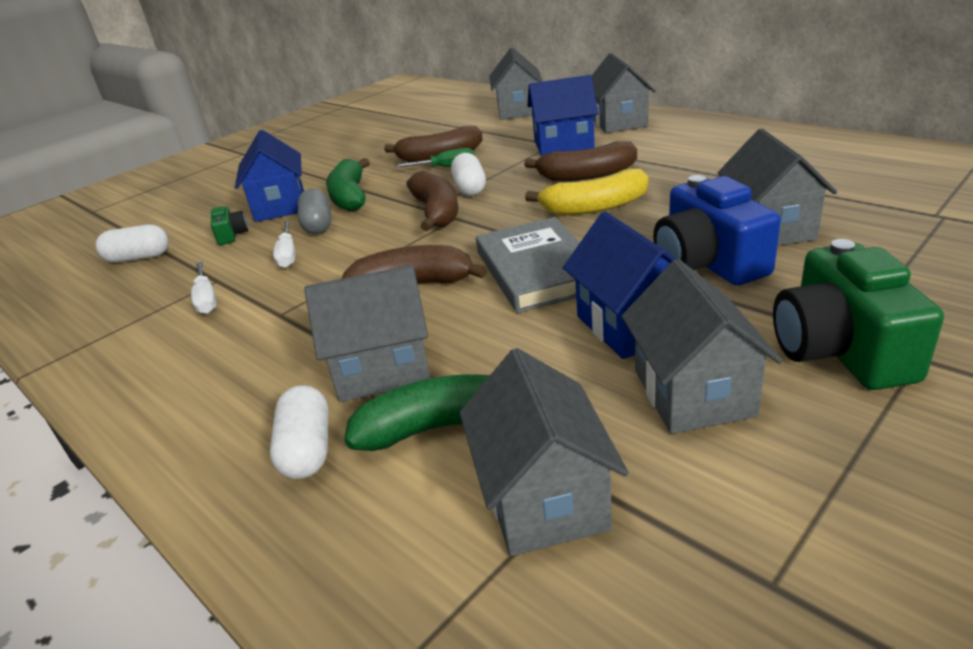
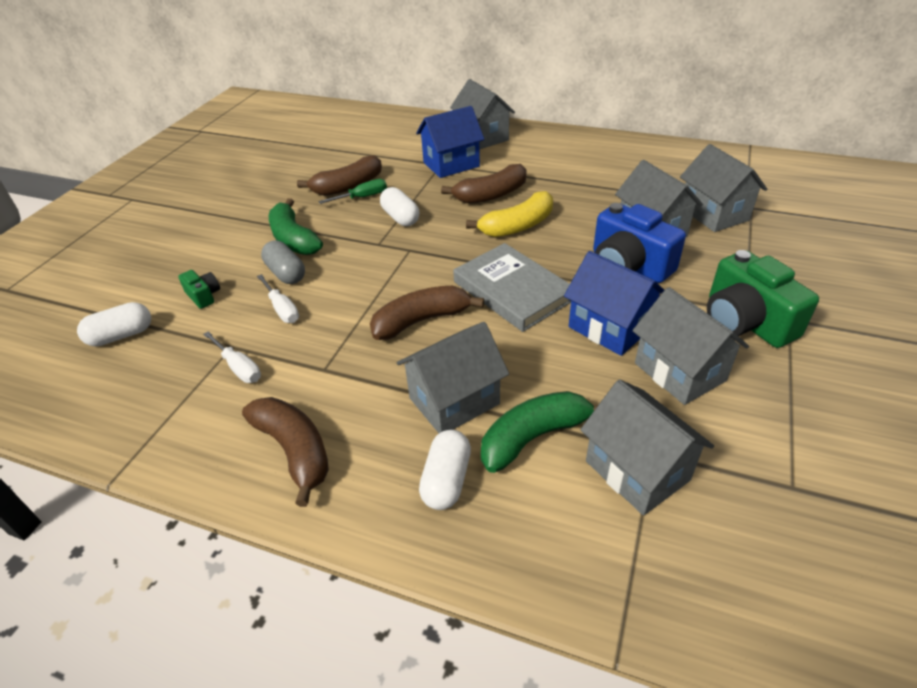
camera: 25 degrees left, 10 degrees up
blue house [235,130,304,222] -> none
white capsule [270,385,329,479] -> white capsule turned 45 degrees clockwise [419,430,471,510]
brown banana [406,170,458,231] -> brown banana moved to [242,397,329,507]
grey house [489,47,543,120] -> grey house moved to [680,144,767,232]

